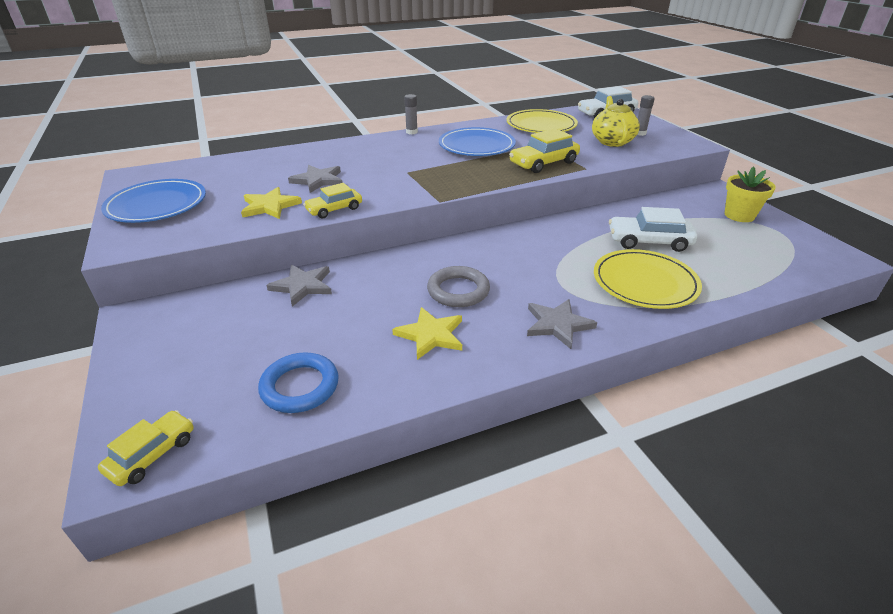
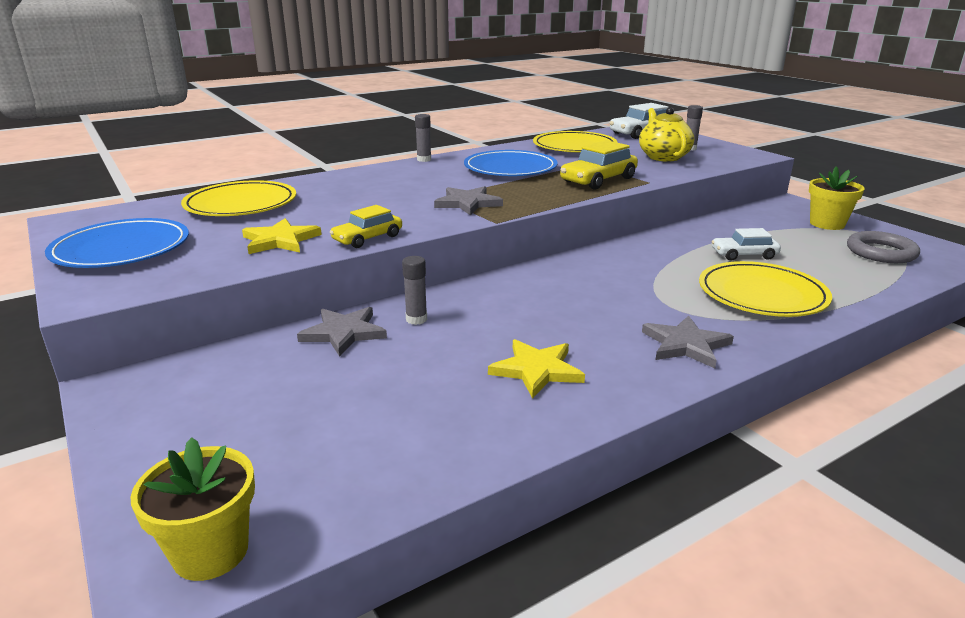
camera: 10 degrees left, 10 degrees down
yellow car [98,410,194,486] -> yellow flower pot [130,437,255,581]
blue ring [258,353,339,413] -> none
grey star [288,165,343,193] -> grey star moved to [434,186,503,215]
grey ring [427,266,490,307] -> grey ring moved to [847,231,920,263]
white car [609,207,697,252] -> white car [711,228,781,261], size x0.65
none -> yellow plate [181,180,296,216]
none -> grey glue stick [402,256,427,325]

